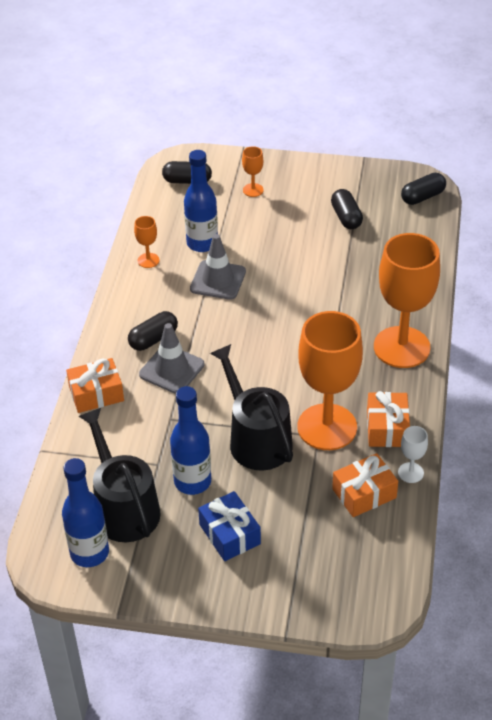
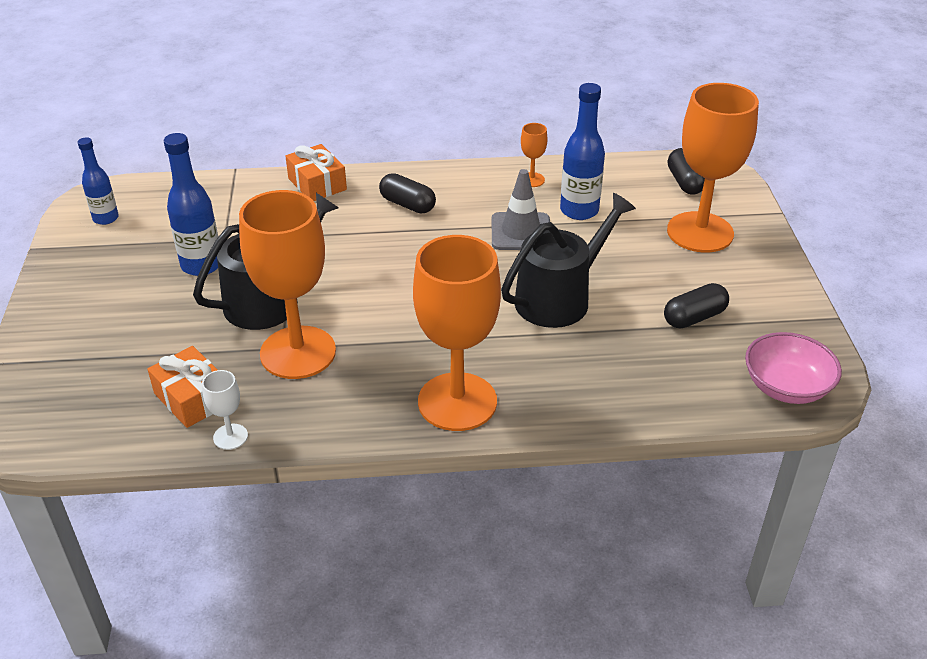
camera: 75 degrees right, 5 degrees down
blue bottle [62,458,109,567] -> blue bottle [78,137,119,225], size x0.65
black watering can [78,408,161,542] -> black watering can moved to [501,193,636,328]
grey traffic cone [139,323,204,394] -> none
blue gift [198,491,261,561] -> none
orange goblet [242,146,264,197] -> orange goblet [667,83,759,253], size x2.40
orange gift [367,391,410,447] -> none
black capsule [401,173,446,205] -> pink bowl [745,332,842,404]

